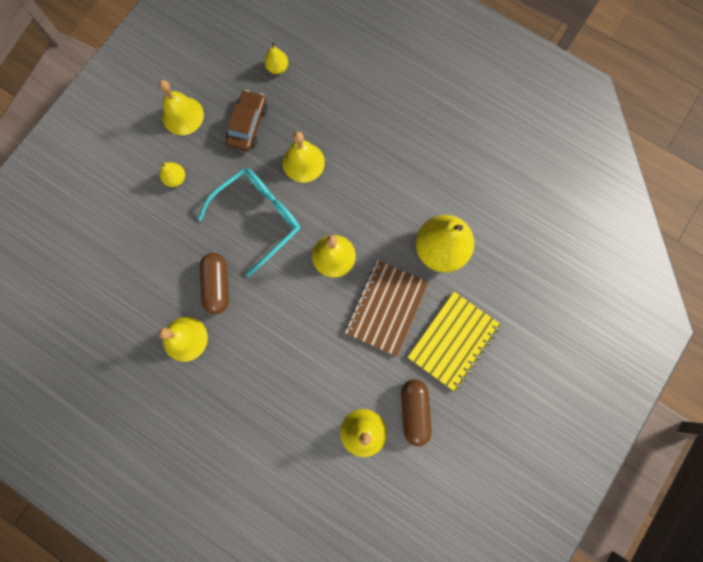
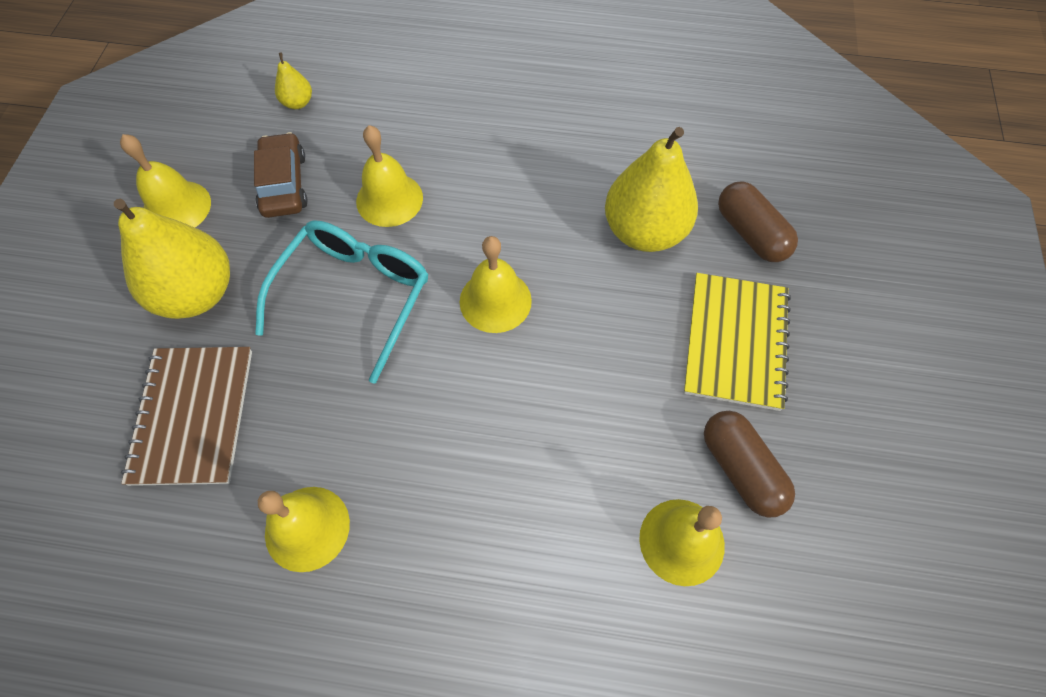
camera: 25 degrees left, 15 degrees down
yellow pear [160,162,185,187] -> yellow pear [114,199,230,319], size x2.23
brown capsule [199,253,229,314] -> brown capsule moved to [718,181,798,262]
brown notebook [345,260,429,357] -> brown notebook moved to [121,347,252,486]

